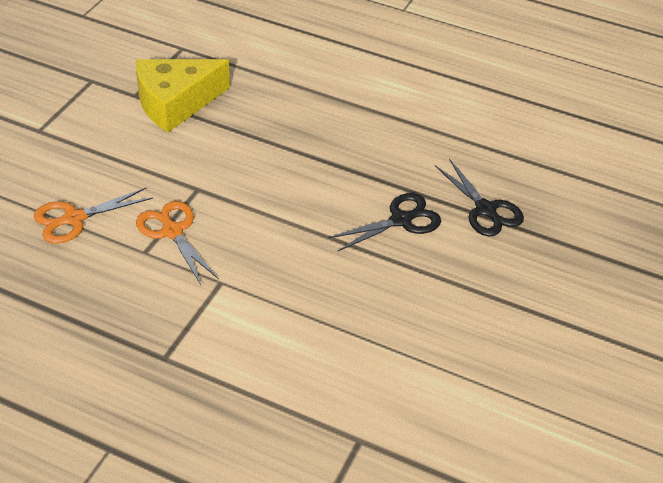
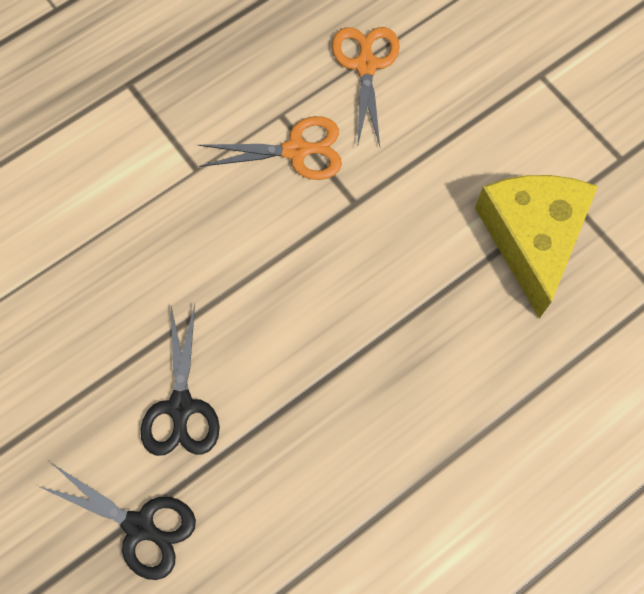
camera: 120 degrees right, 25 degrees up
black scissors [435,159,524,236] -> black scissors turned 150 degrees counterclockwise [38,464,196,580]

